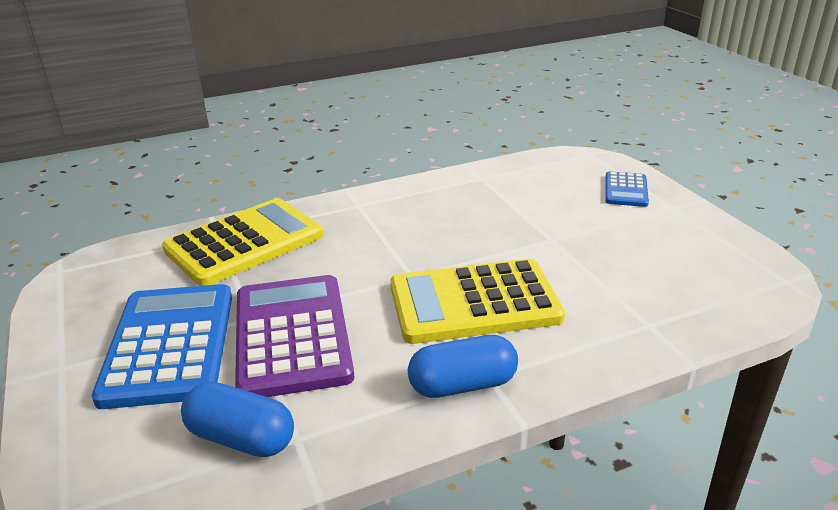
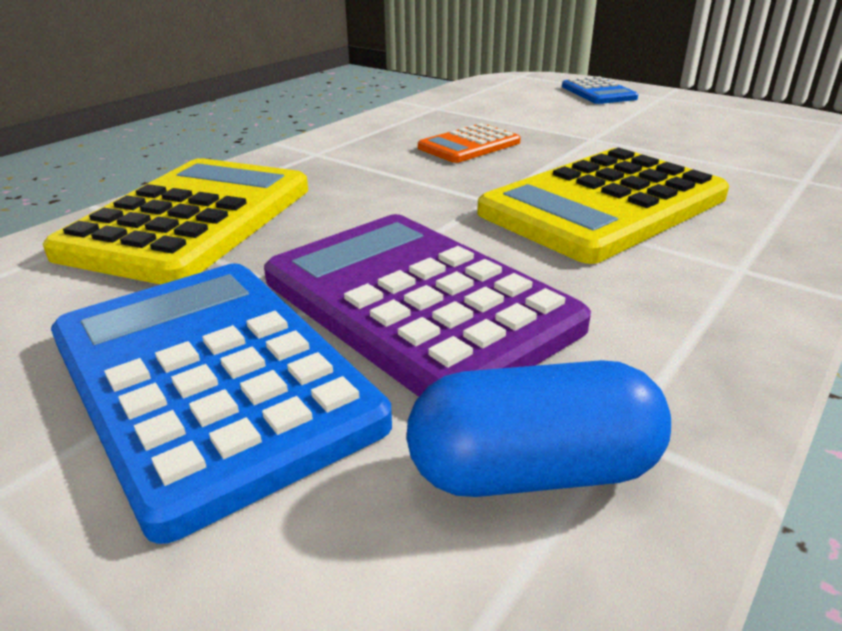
camera: 30 degrees left, 0 degrees up
blue capsule [408,335,518,398] -> none
none -> orange calculator [418,123,521,163]

